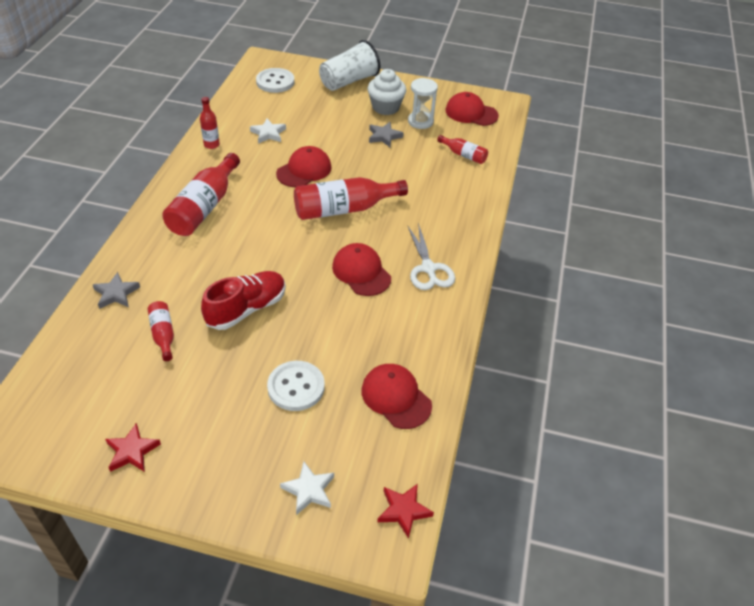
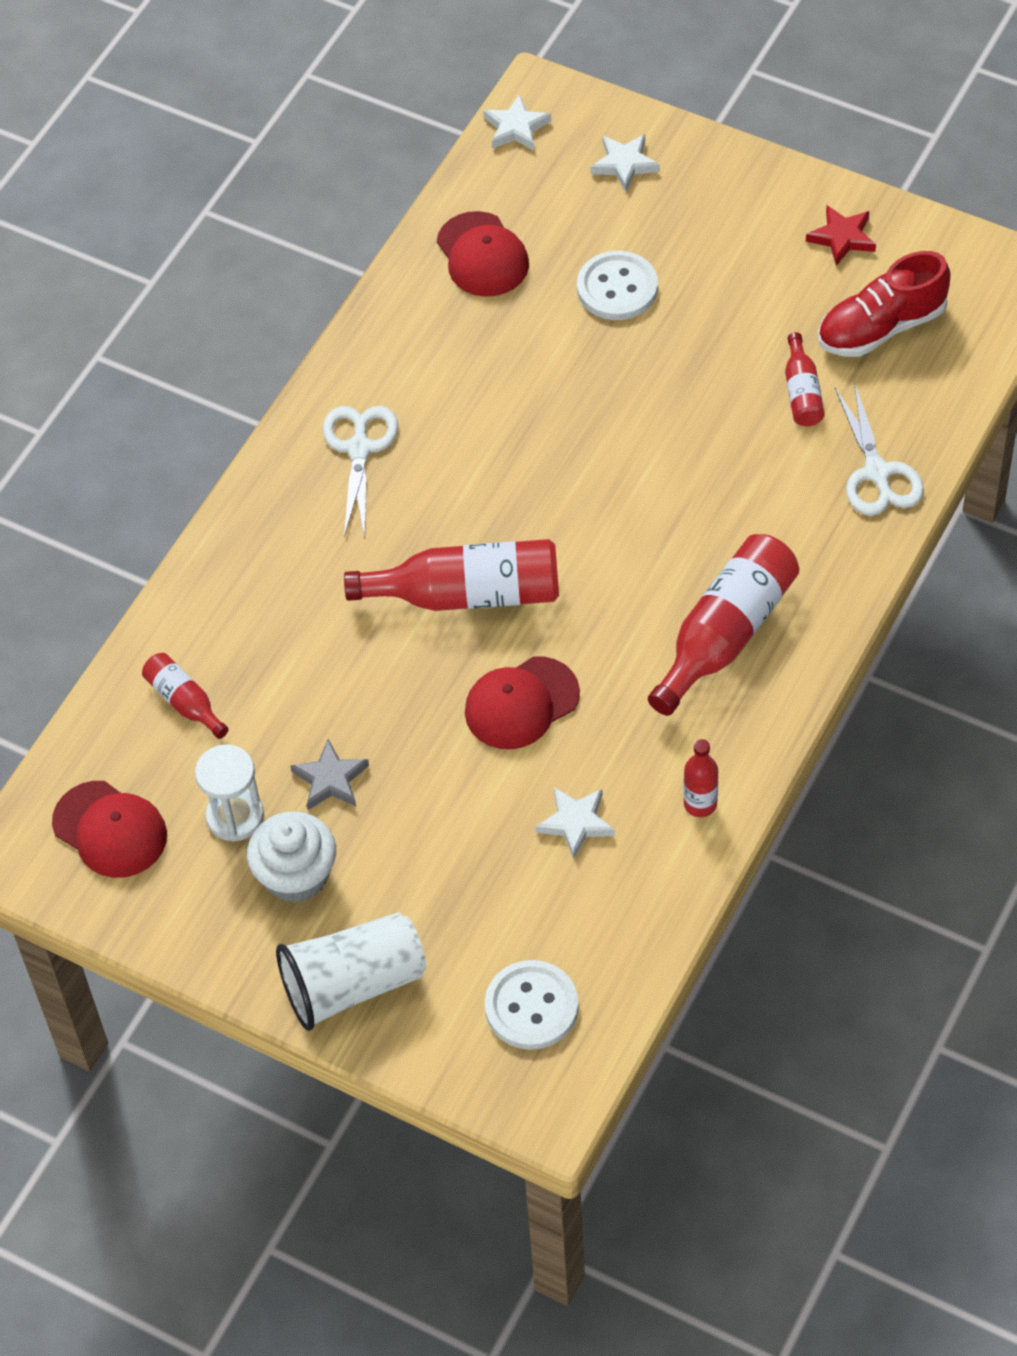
camera: 160 degrees left, 10 degrees up
grey star [93,272,140,309] -> white scissors [835,382,924,516]
red shoe [201,271,286,330] -> red shoe moved to [818,251,951,357]
red cap [332,243,391,296] -> none
red star [377,484,434,539] -> white star [483,94,551,151]

